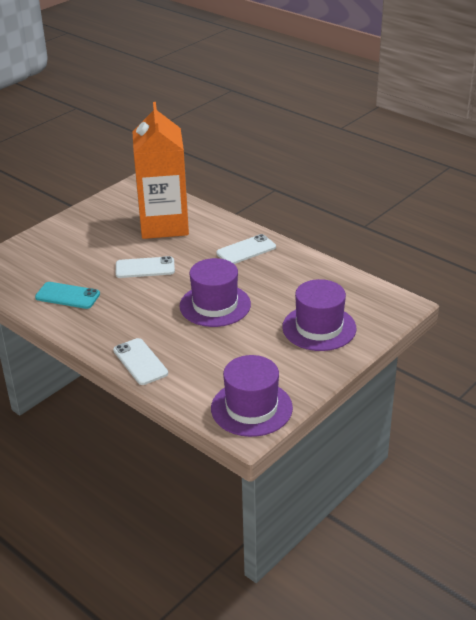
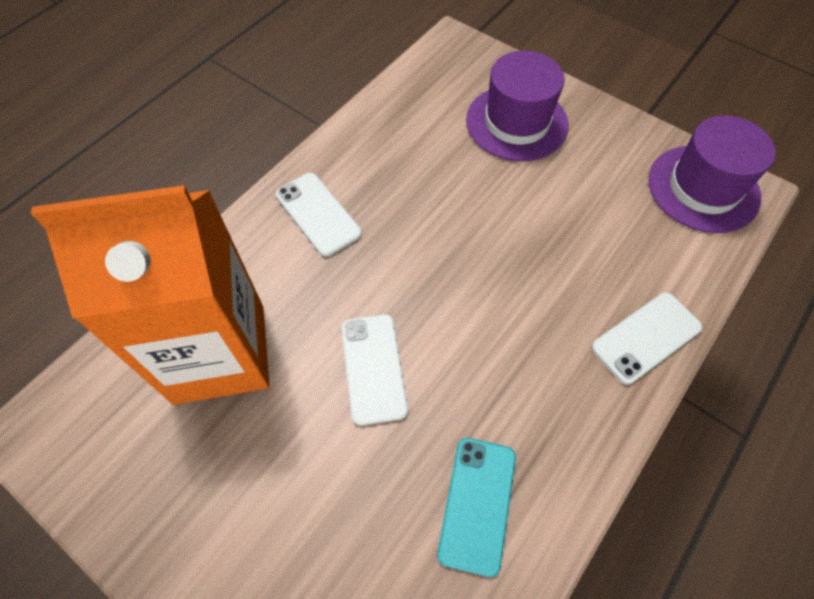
camera: 95 degrees left, 25 degrees up
purple hat [180,258,251,327] -> none

